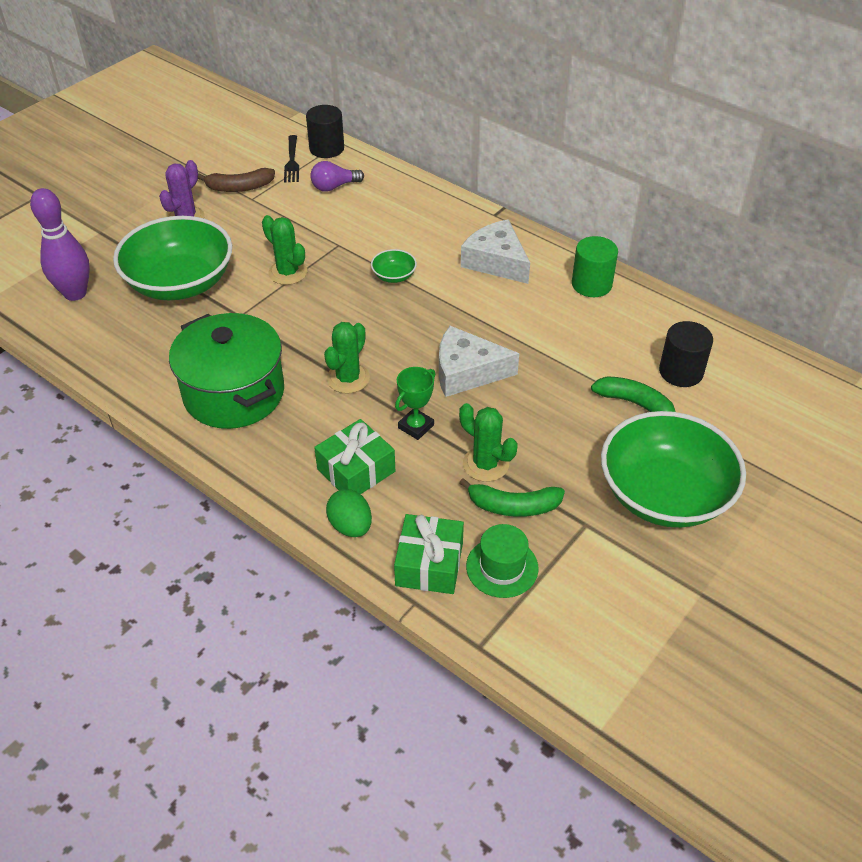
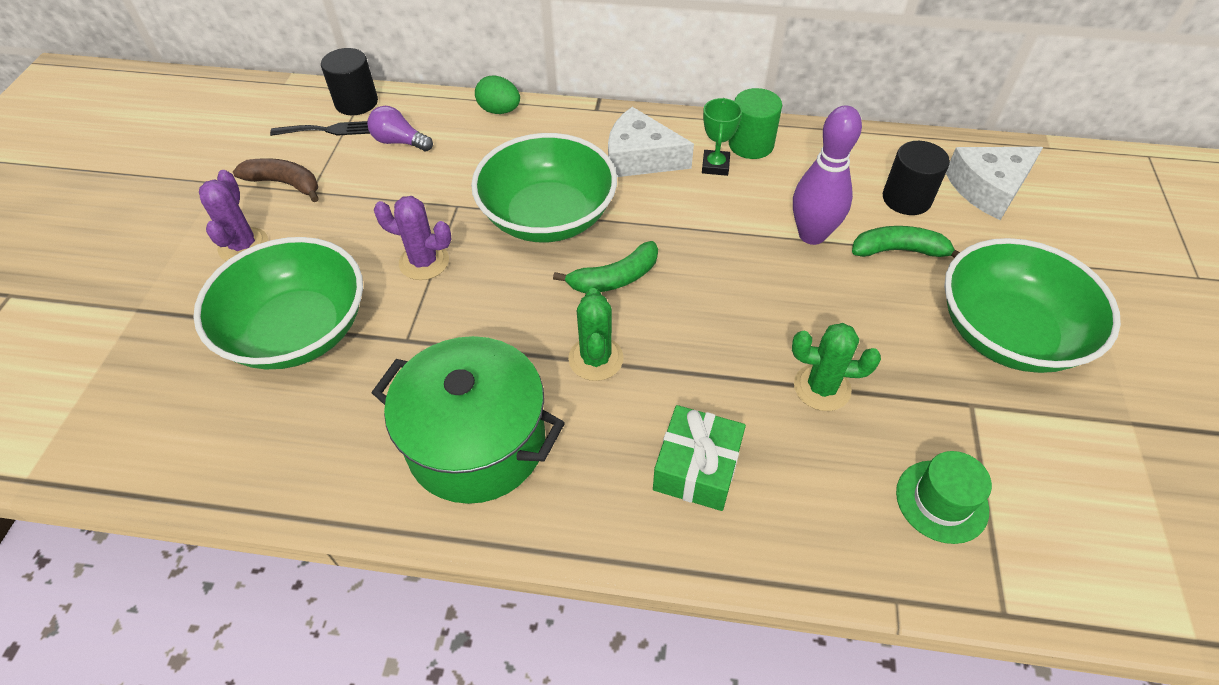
camera: 30 degrees left, 5 degrees up
purple bowling pin [30,188,90,301] -> purple bowling pin moved to [793,105,862,245]
brown banana [198,168,275,192] -> brown banana turned 120 degrees counterclockwise [233,158,319,202]
green cactus [262,215,307,285] -> purple cactus [374,196,452,280]
black fork [284,135,299,182] -> black fork turned 60 degrees counterclockwise [270,121,370,136]
purple light bulb [310,161,364,192] -> purple light bulb turned 75 degrees clockwise [367,106,433,151]
green egg [326,489,372,537] -> green egg moved to [475,75,520,114]
green bowl [371,249,417,283] -> green bowl [471,133,617,242], size x2.49
green gift [394,514,464,594] -> none
green trophy [395,367,435,440] -> green trophy moved to [702,98,742,176]
white cheese [439,326,519,397] -> white cheese moved to [946,147,1043,220]
green banana [459,478,565,517] -> green banana moved to [553,241,658,293]

